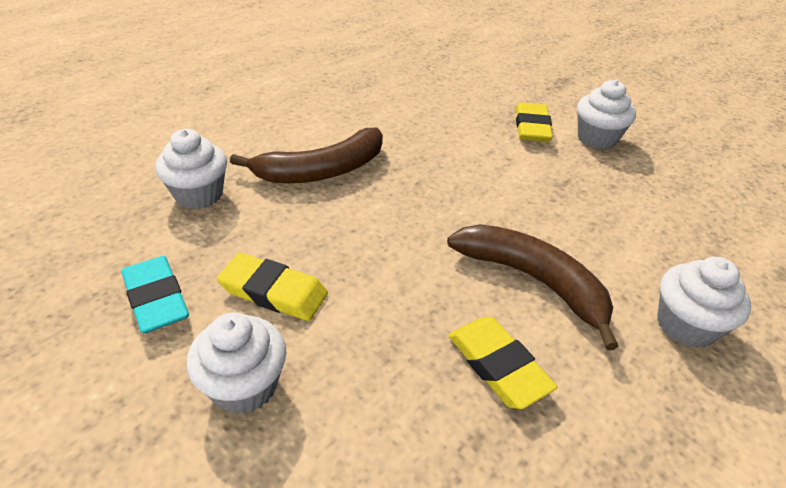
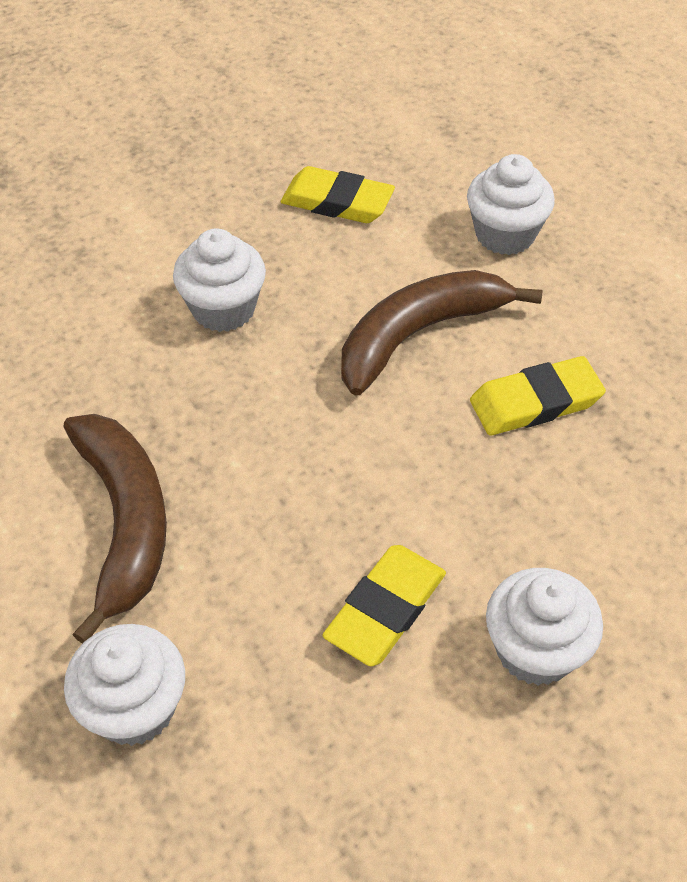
camera: 75 degrees left, 10 degrees up
turquoise eraser [121,256,189,333] -> none
yellow eraser [516,103,553,142] -> yellow eraser moved to [281,166,395,223]
white cupcake [577,80,636,149] -> white cupcake moved to [173,228,266,332]

